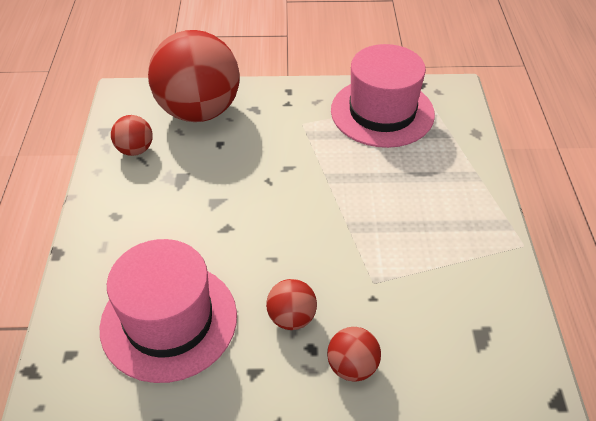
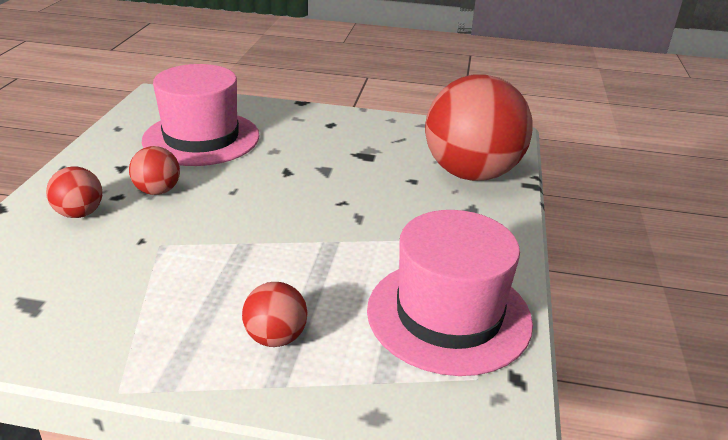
camera: 100 degrees right, 15 degrees down
red ball [111,115,153,156] -> red ball moved to [242,282,308,347]

